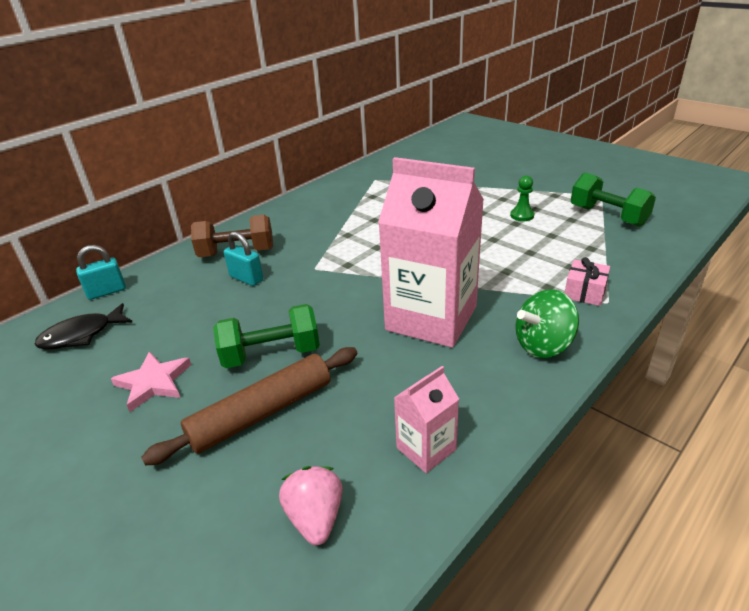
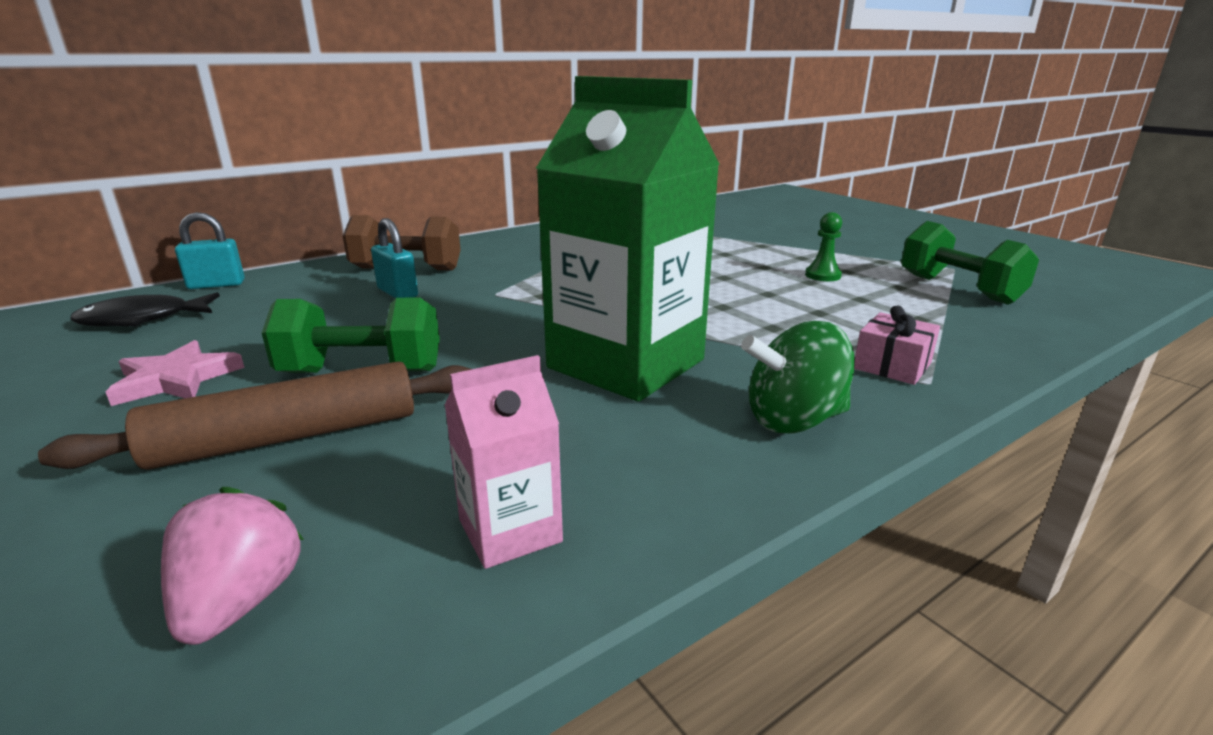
camera: 10 degrees right, 10 degrees down
pink carton [378,157,484,348] -> green carton [536,76,720,402]

